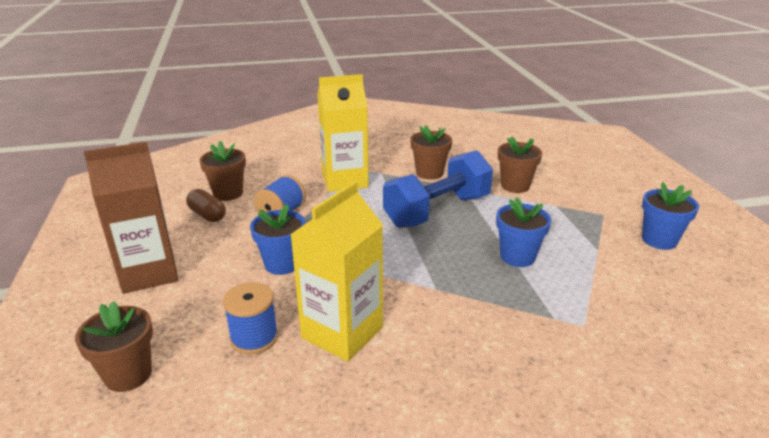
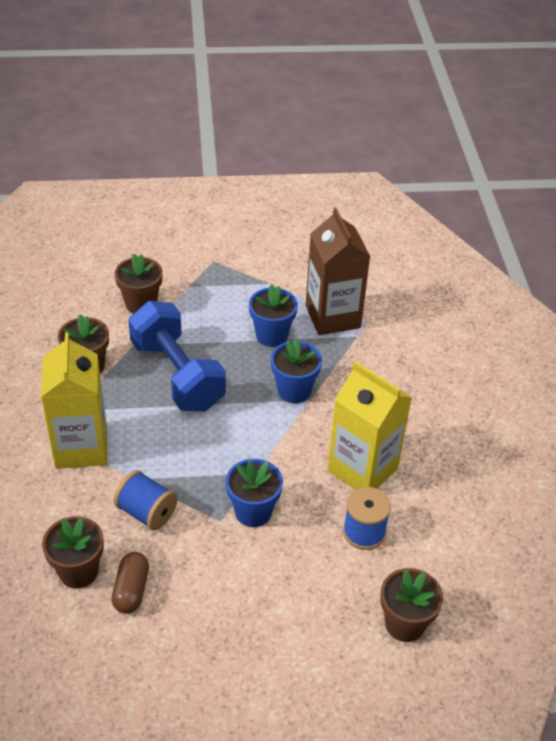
camera: 85 degrees left, 15 degrees up
brown carton [84,142,178,294] -> brown carton moved to [305,208,371,335]
brown capsule [186,189,226,222] -> brown capsule turned 45 degrees counterclockwise [111,552,149,614]
blue flower pot [642,182,699,250] -> blue flower pot moved to [271,338,322,403]

